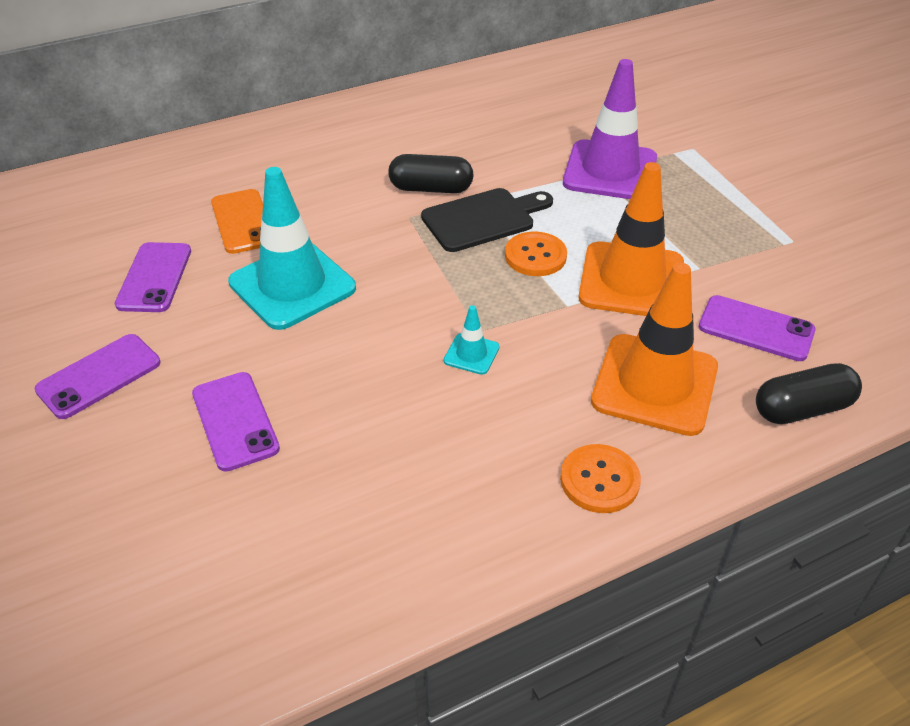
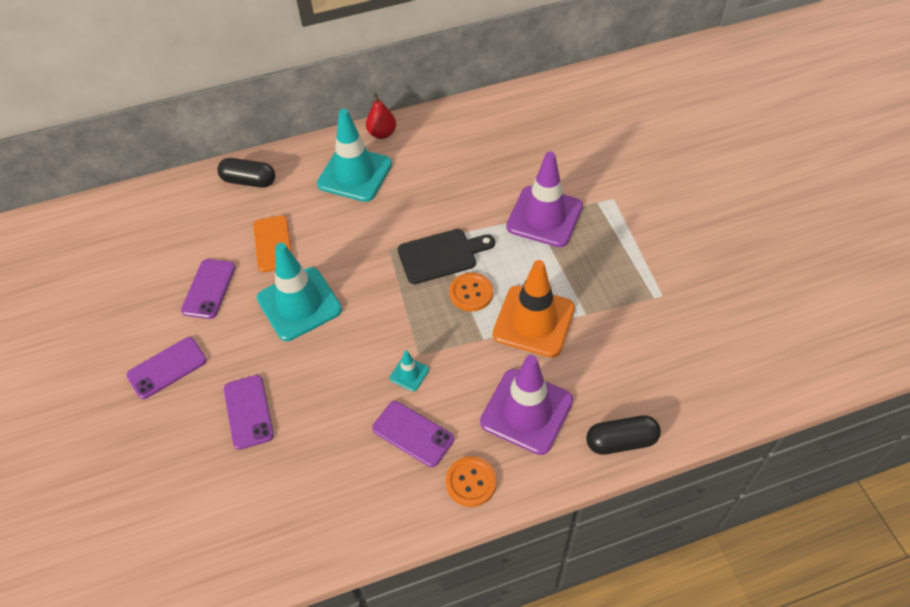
camera: 10 degrees right, 10 degrees up
black capsule [388,154,474,193] -> black capsule moved to [218,158,275,188]
orange traffic cone [591,263,718,436] -> purple traffic cone [480,355,573,455]
purple phone [699,295,816,361] -> purple phone moved to [372,401,454,467]
none -> turquoise traffic cone [317,109,392,202]
none -> red pear [366,93,396,139]

